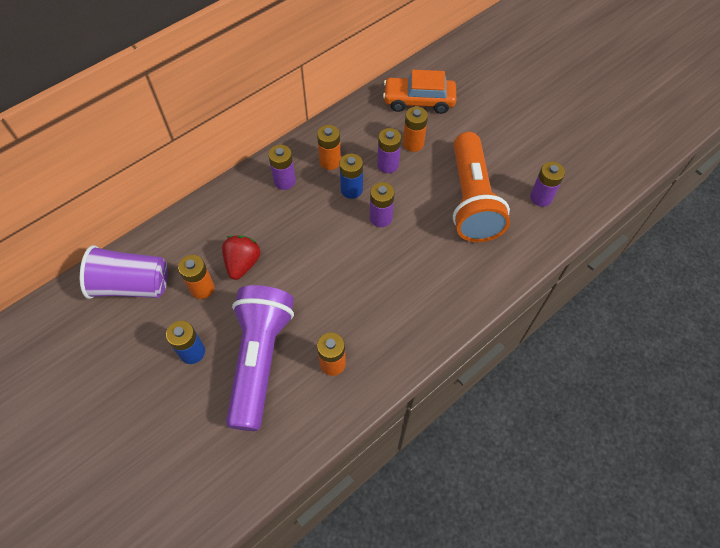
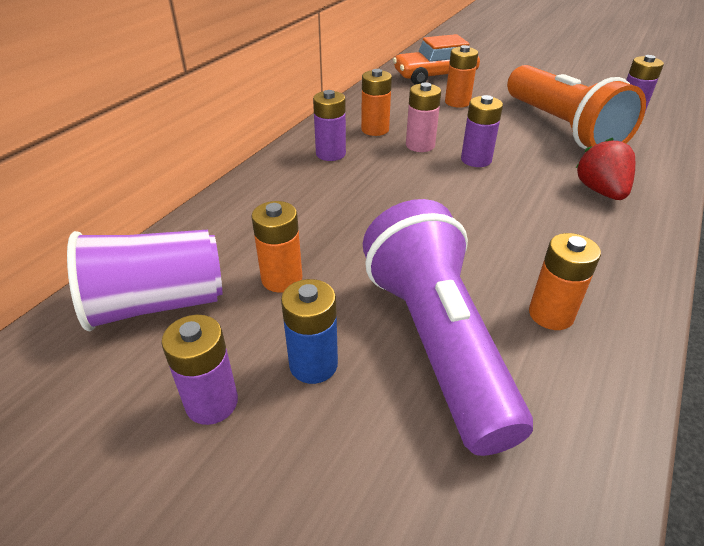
camera: 20 degrees left, 20 degrees down
red strawberry [222,235,261,280] -> red strawberry moved to [576,138,635,200]
blue battery [340,154,363,199] -> pink battery [406,82,441,152]
purple battery [377,128,401,173] -> purple battery moved to [161,315,238,425]

